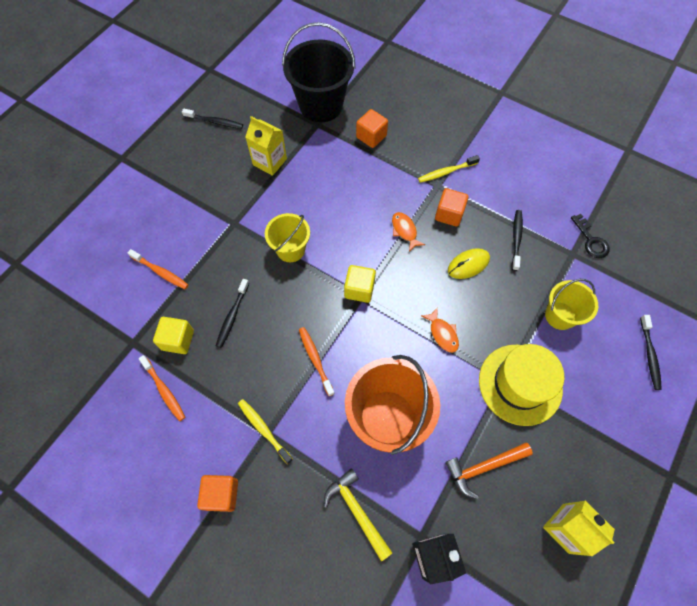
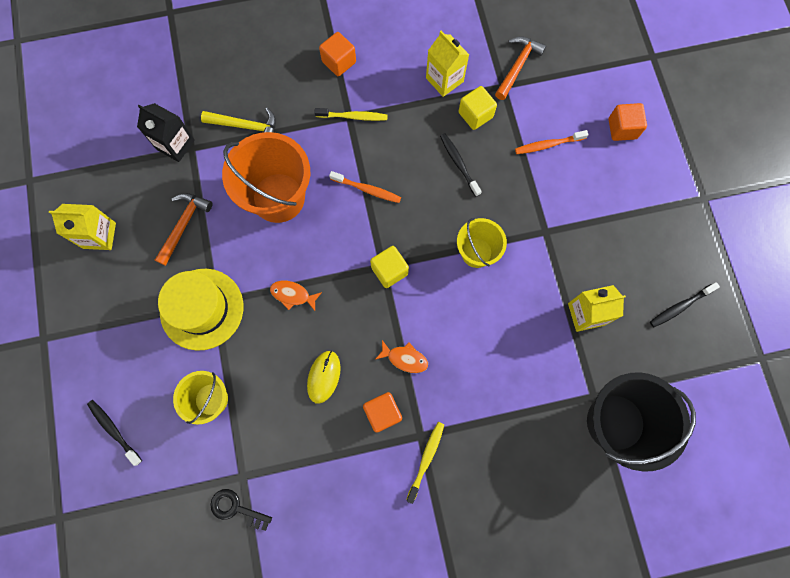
camera: 135 degrees right, 10 degrees up
orange toothbrush [139,355,185,421] -> yellow carton [426,31,469,97]
orange cube [356,109,388,148] -> orange cube moved to [609,103,647,141]
black toothbrush [512,210,523,271] -> none
none -> orange hammer [495,36,547,100]

